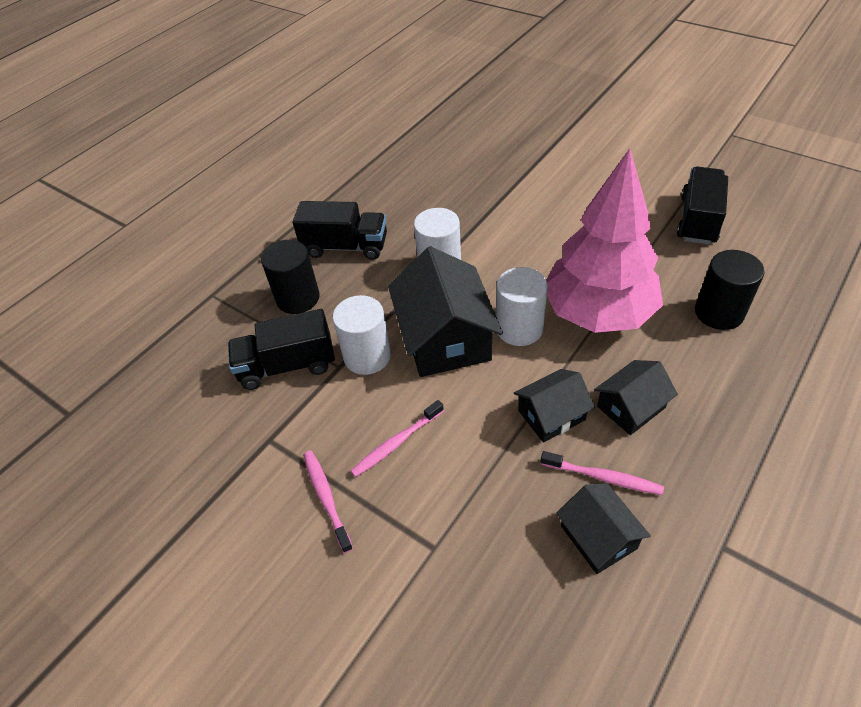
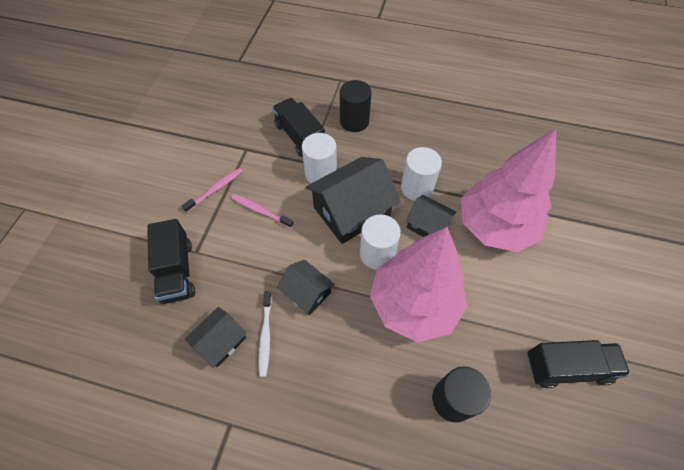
camera: 65 degrees right, 10 degrees up
black truck [293,201,387,260] -> black truck moved to [147,219,195,304]
pink toothbrush [540,451,664,495] -> white toothbrush [259,291,272,377]
black house [594,360,678,435] -> black house moved to [405,195,456,237]
none -> pink tree [461,129,556,252]

